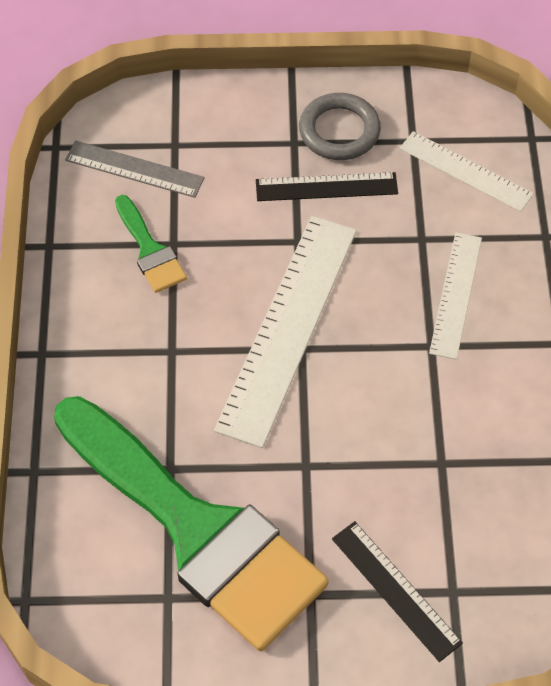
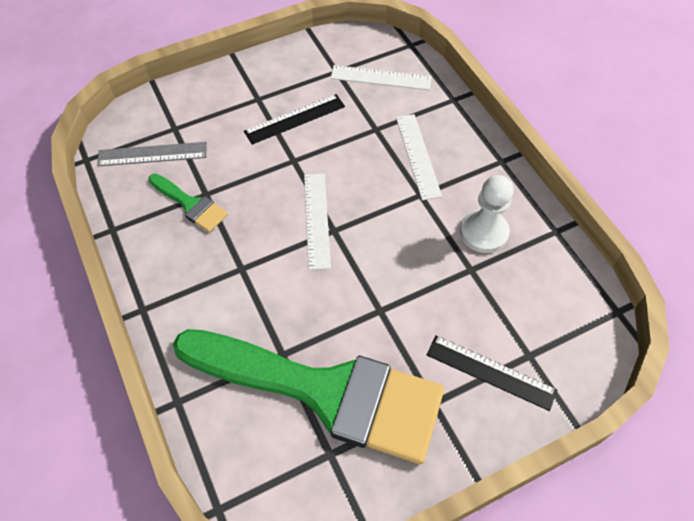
camera: 25 degrees left, 0 degrees up
white ruler [214,216,357,448] -> white ruler [304,174,331,270], size x0.55
grey ring [299,93,381,160] -> none
none -> white pawn [460,175,514,253]

